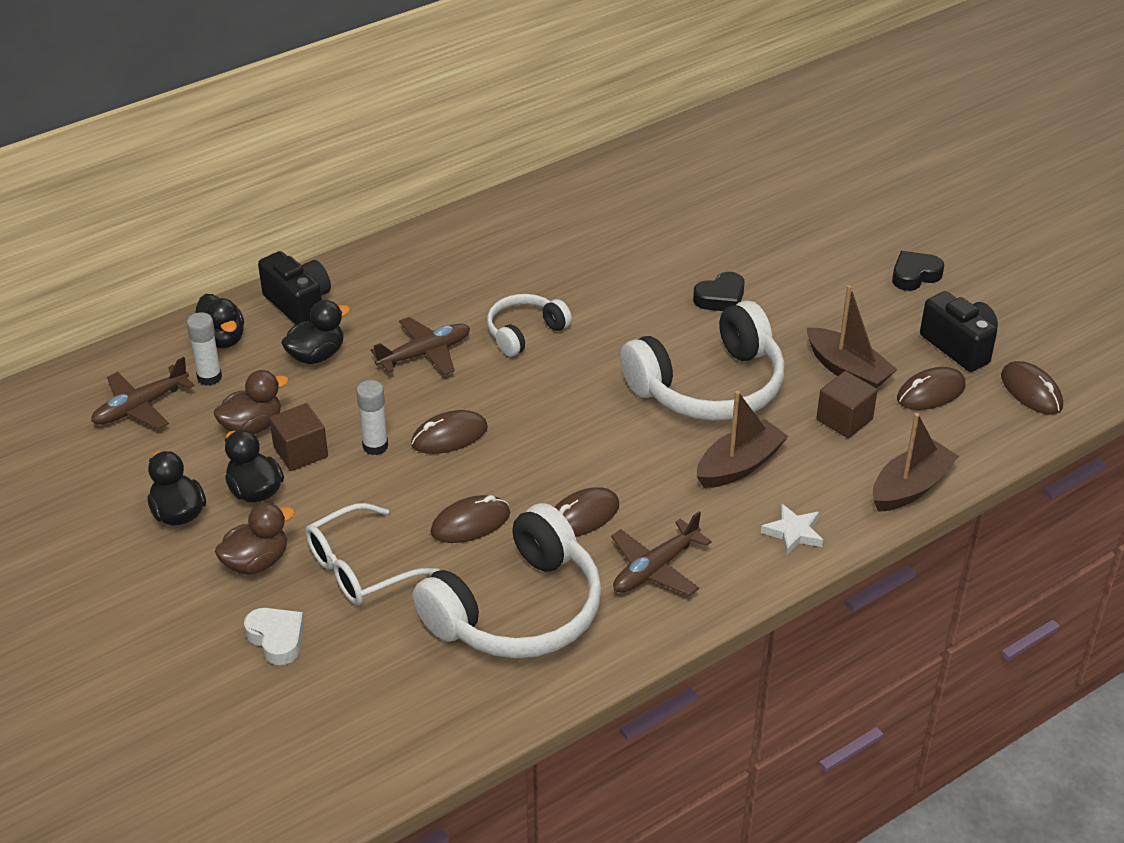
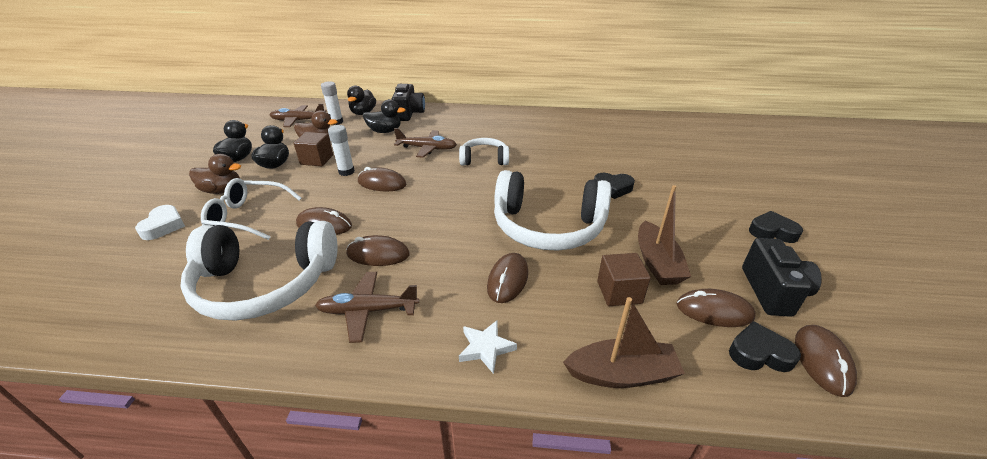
camera: 40 degrees right, 5 degrees down
brown boat [697,391,789,488] -> brown mouse [487,253,528,303]
none -> black heart [729,321,801,372]

